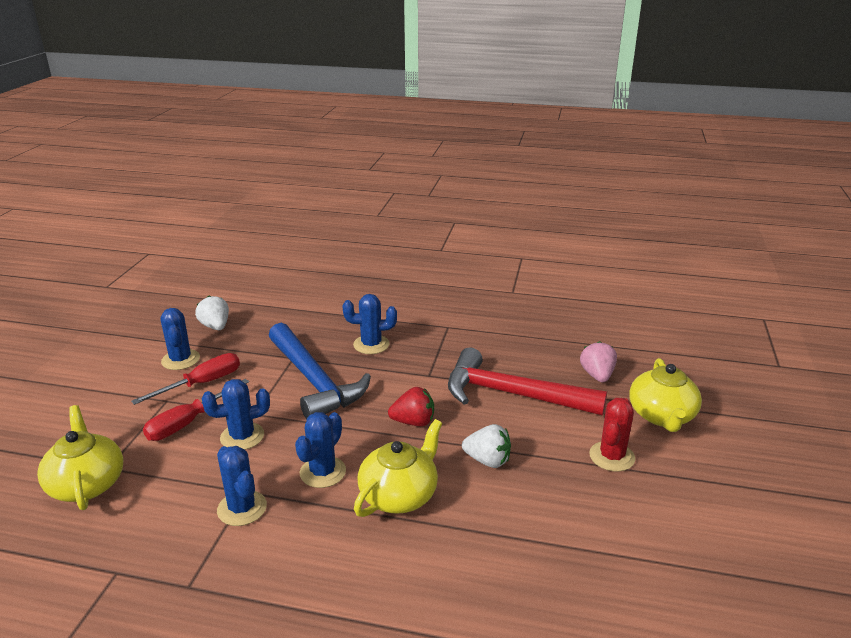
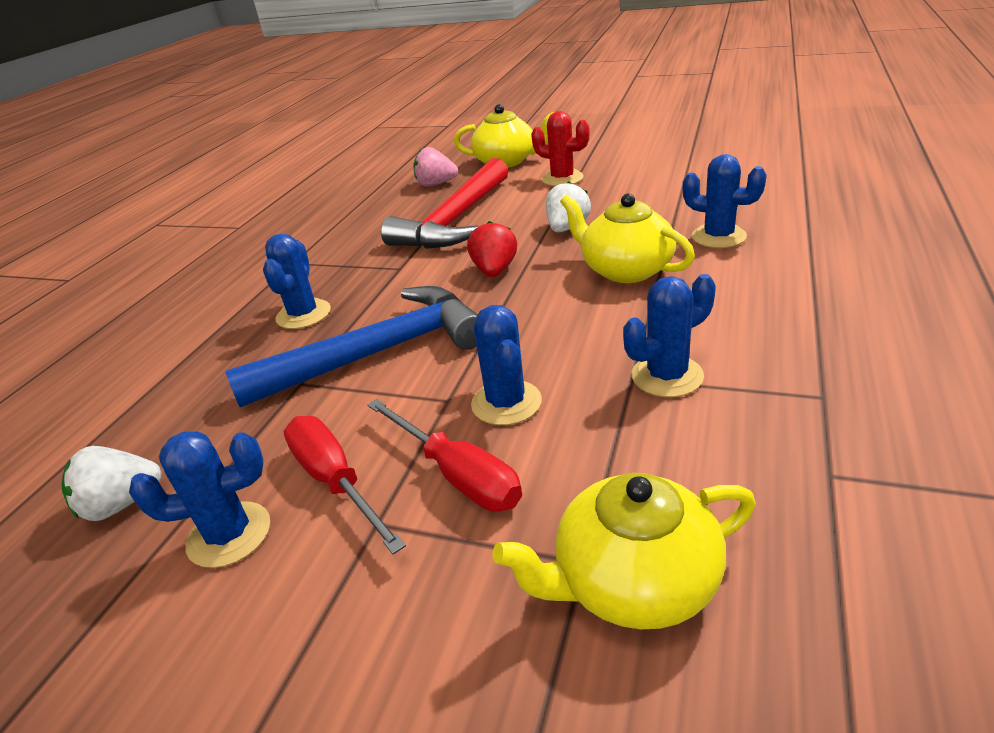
camera: 80 degrees left, 5 degrees up
blue cactus [295,412,346,488] -> blue cactus moved to [683,154,767,248]

